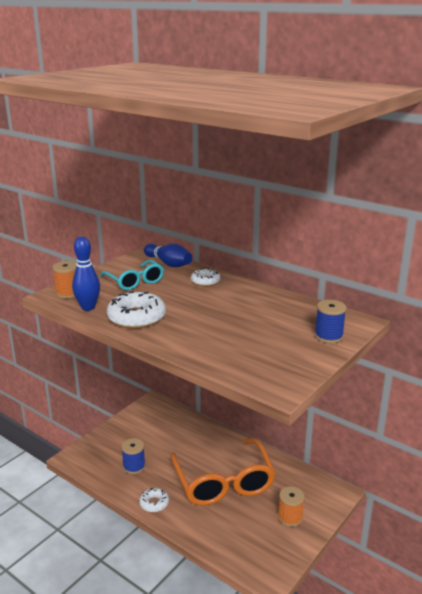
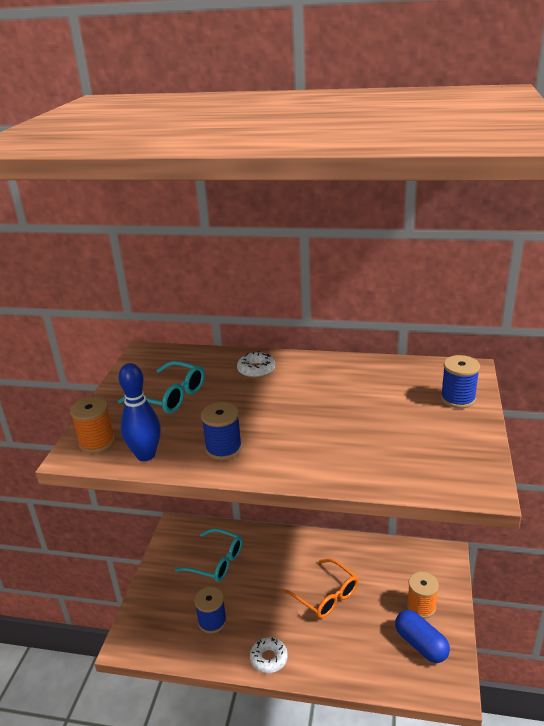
camera: 25 degrees left, 5 degrees up
white donut [107,291,166,329] -> blue spool [201,402,242,460]
blue bowling pin [144,244,192,267] -> none
orange glasses [170,438,276,506] -> orange glasses [282,558,358,618], size x0.55
none -> turquoise glasses [175,528,242,582]
none -> blue capsule [395,610,450,663]

